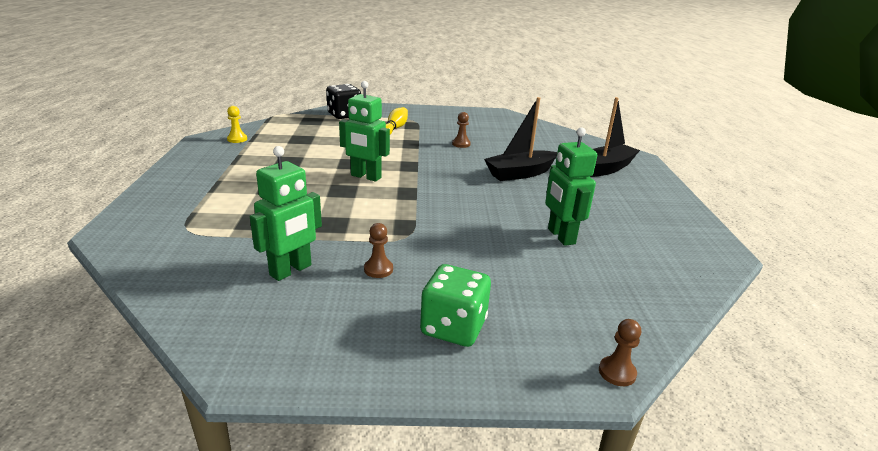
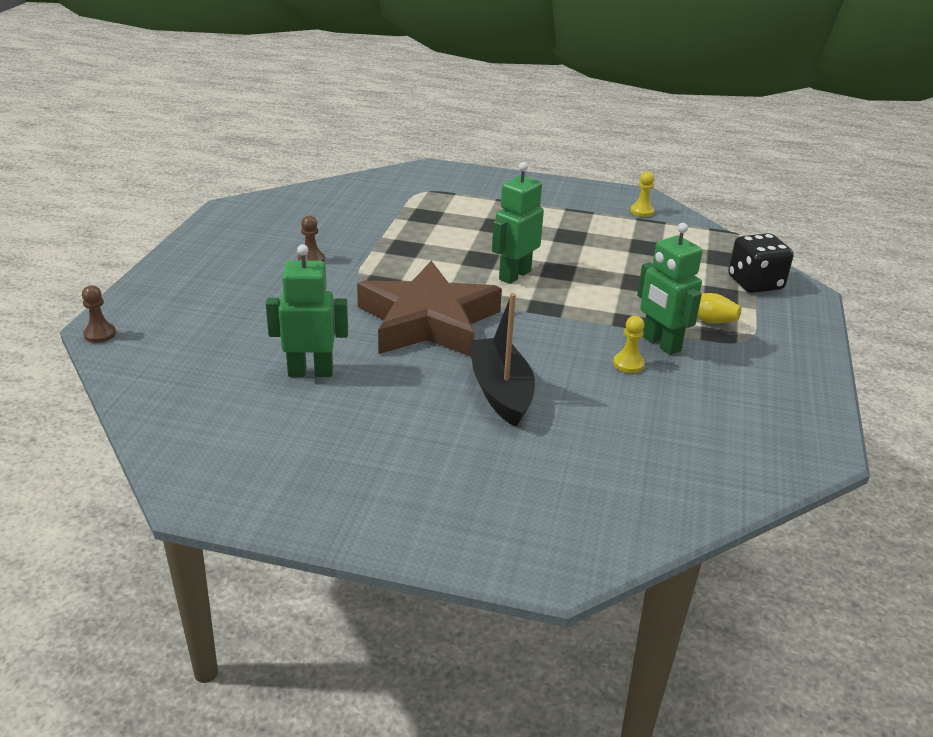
camera: 105 degrees right, 5 degrees up
green robot [250,146,322,281] -> green robot moved to [637,223,703,355]
green dice [420,264,491,347] -> none
brown pawn [452,112,471,148] -> yellow pawn [613,316,645,373]
black boat [589,97,640,177] -> none
none -> brown star [357,261,502,357]

